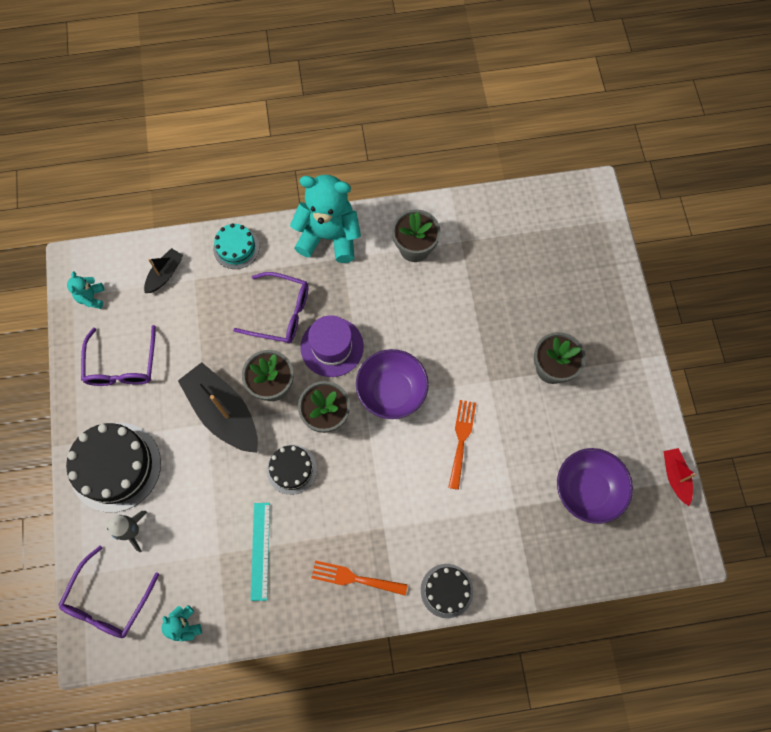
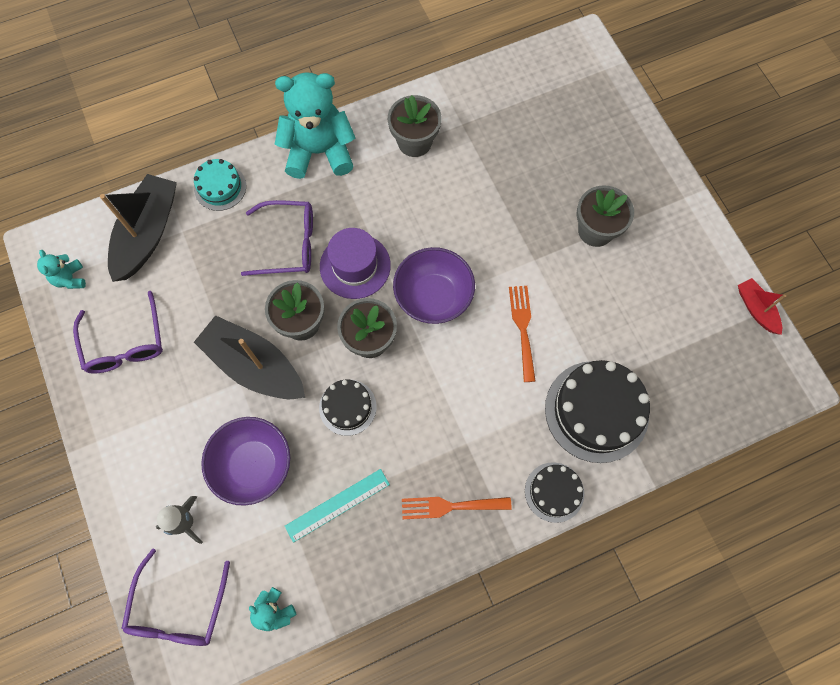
camera: 15 degrees left, 0 degrees up
black cake [66,423,161,513] -> black cake moved to [545,360,650,463]
black boat [144,248,183,293] -> black boat [100,174,177,282], size x1.92
turquoise ruler [251,503,270,601] -> turquoise ruler turned 75 degrees clockwise [285,469,390,543]
purple bowl [557,448,633,524] -> purple bowl moved to [201,417,290,506]

